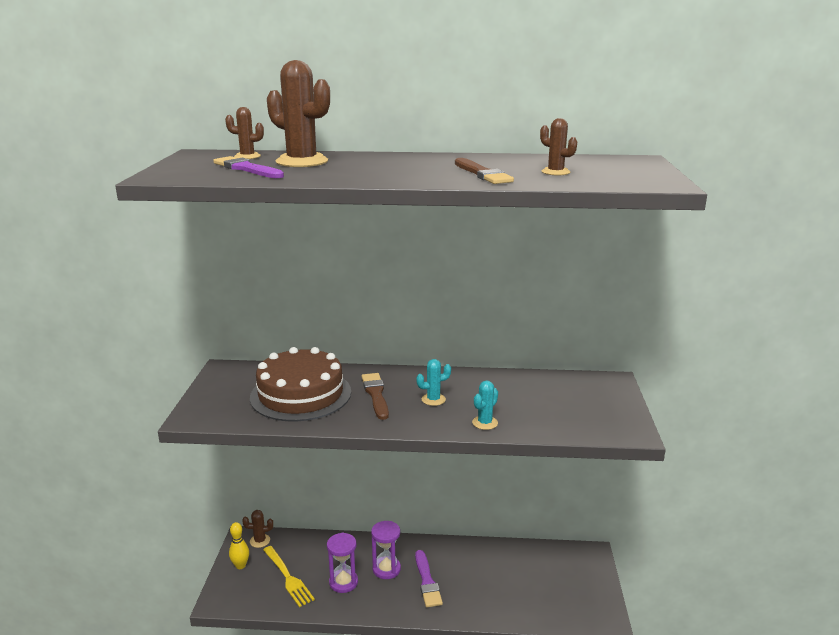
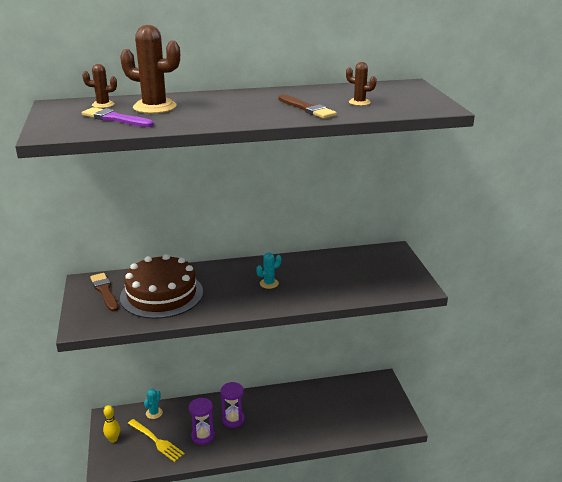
camera: 15 degrees left, 5 degrees up
brown cactus [242,510,273,548] -> none
brown brush [362,373,389,420] -> brown brush moved to [90,273,118,312]
purple brush [415,550,443,607] -> none
turquoise cactus [472,381,498,430] -> turquoise cactus moved to [144,389,163,419]

